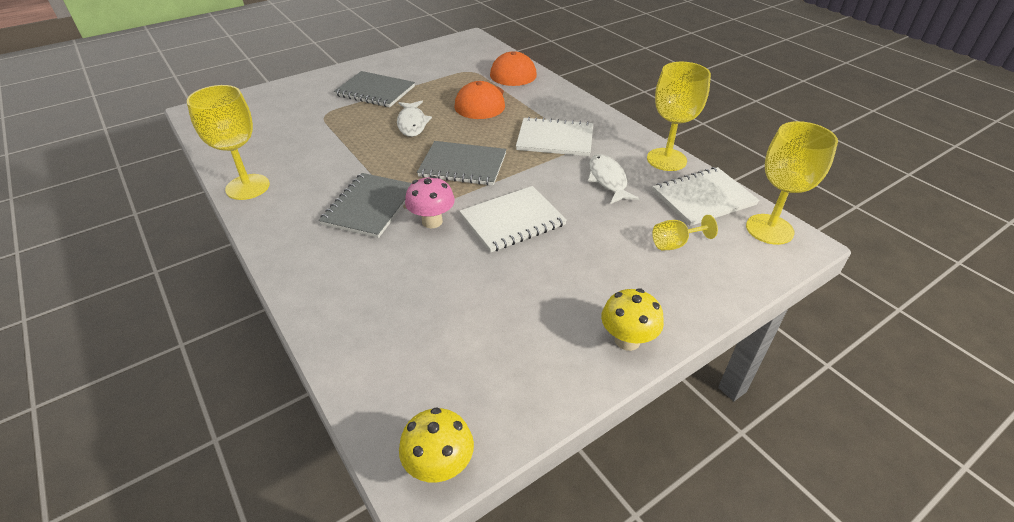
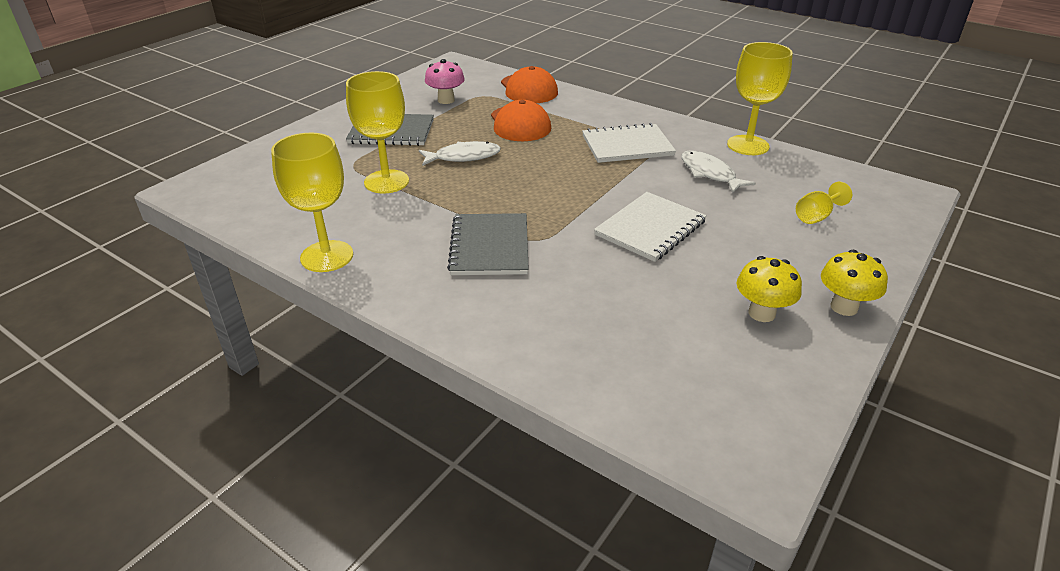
camera: 20 degrees left, 5 degrees down
white fish [397,101,432,137] -> white fish turned 75 degrees counterclockwise [419,141,501,166]
yellow mushroom [399,407,474,482] -> yellow mushroom moved to [737,256,802,322]
pink mushroom [405,176,455,228] -> pink mushroom moved to [425,59,465,104]
grey notebook [417,141,506,186] -> none
white notebook [652,167,759,226] -> none
yellow goblet [746,121,838,245] -> yellow goblet moved to [346,71,409,194]

